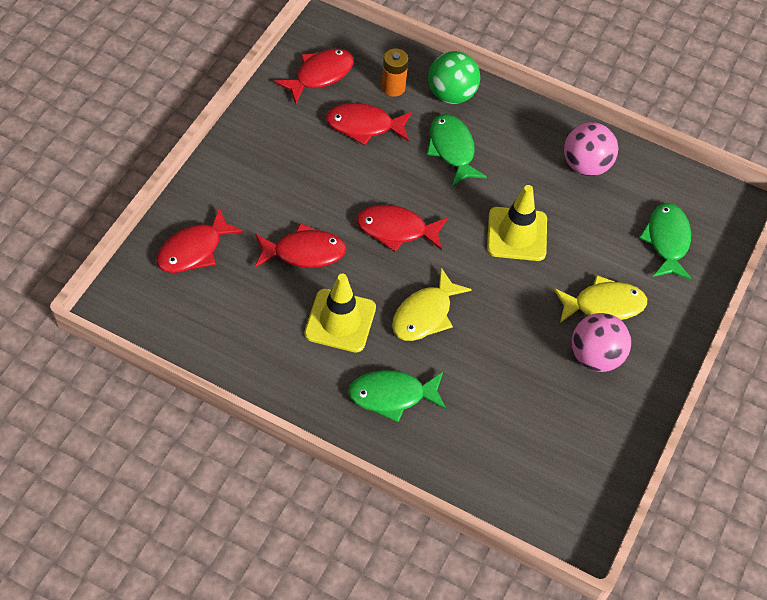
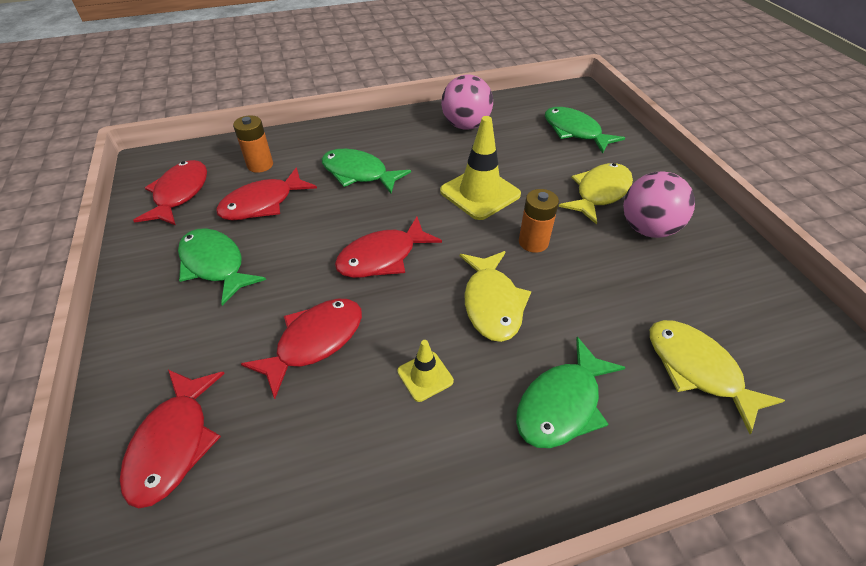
camera: 40 degrees left, 10 degrees down
yellow traffic cone [304,274,376,353] -> yellow traffic cone [397,340,454,402], size x0.52
green ball [428,51,480,104] -> none
none -> green fish [178,228,266,306]
none -> orange battery [519,189,559,253]
none -> yellow fish [650,320,785,434]

